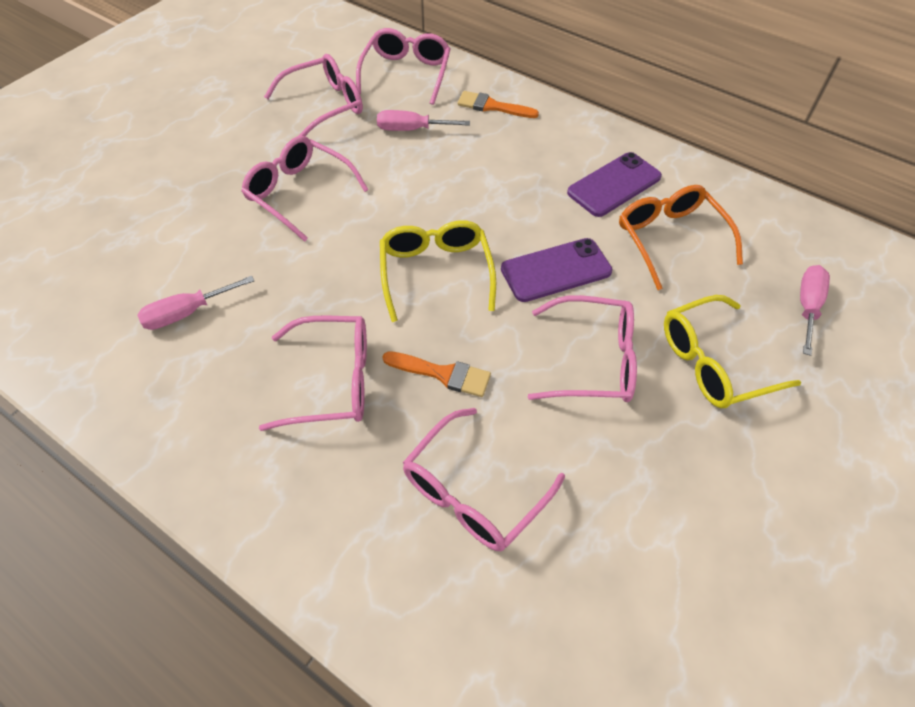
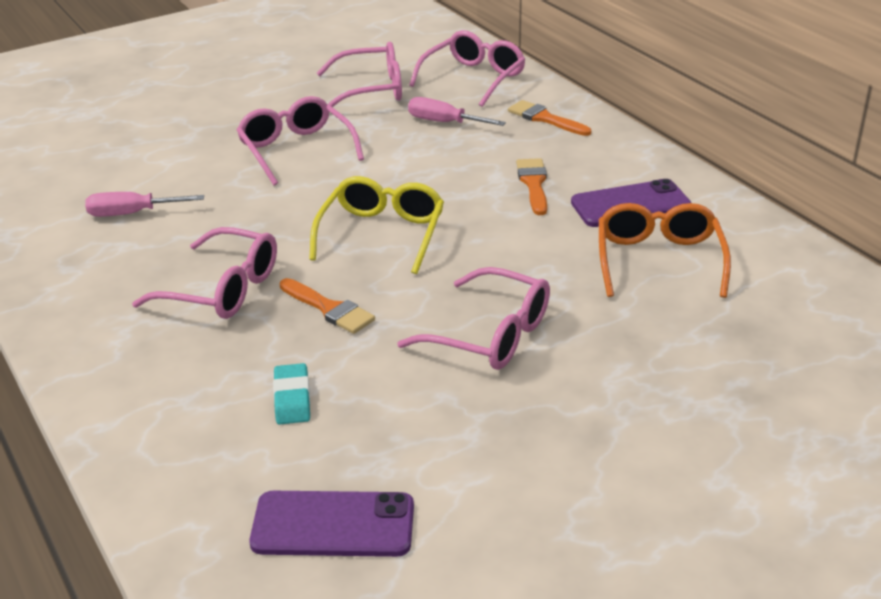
camera: 25 degrees right, 20 degrees down
pink glasses [403,408,565,551] -> turquoise eraser [273,363,310,425]
purple phone [501,238,612,302] -> purple phone moved to [249,491,414,557]
yellow glasses [664,295,802,408] -> none
pink screwdriver [800,265,830,356] -> none
none -> orange brush [516,158,547,215]

